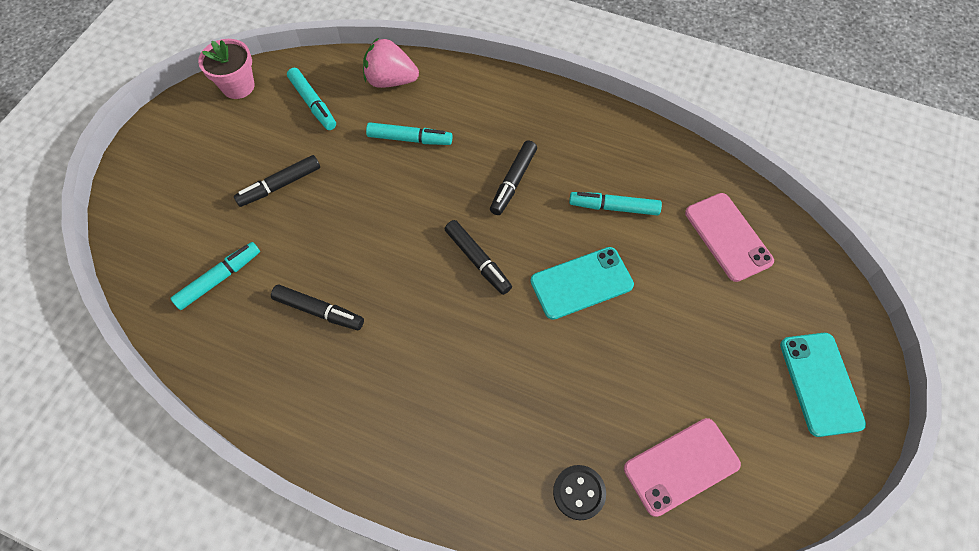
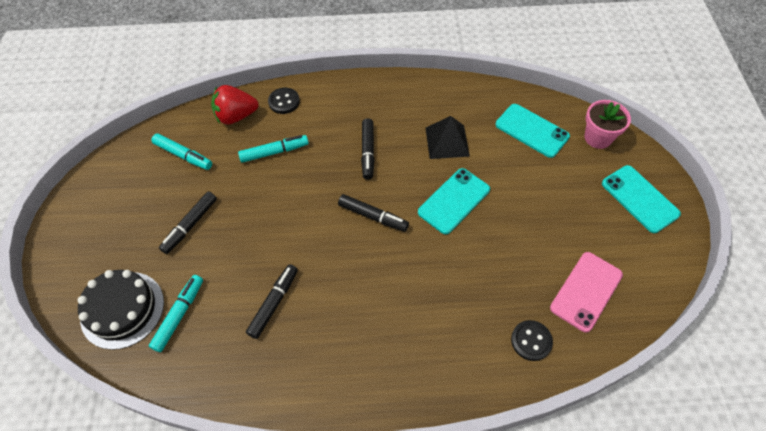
camera: 25 degrees left, 5 degrees down
pink flower pot [198,39,255,99] -> pink flower pot moved to [584,100,631,149]
black marker [271,285,364,330] -> black marker turned 60 degrees counterclockwise [246,264,298,339]
pink strawberry [363,37,419,88] -> red strawberry [211,85,259,124]
turquoise marker [569,192,662,215] -> black pyramid [425,116,470,159]
pink phone [685,193,774,282] -> turquoise phone [495,104,570,158]
none -> black cake [78,270,164,350]
none -> black button [268,88,300,114]

